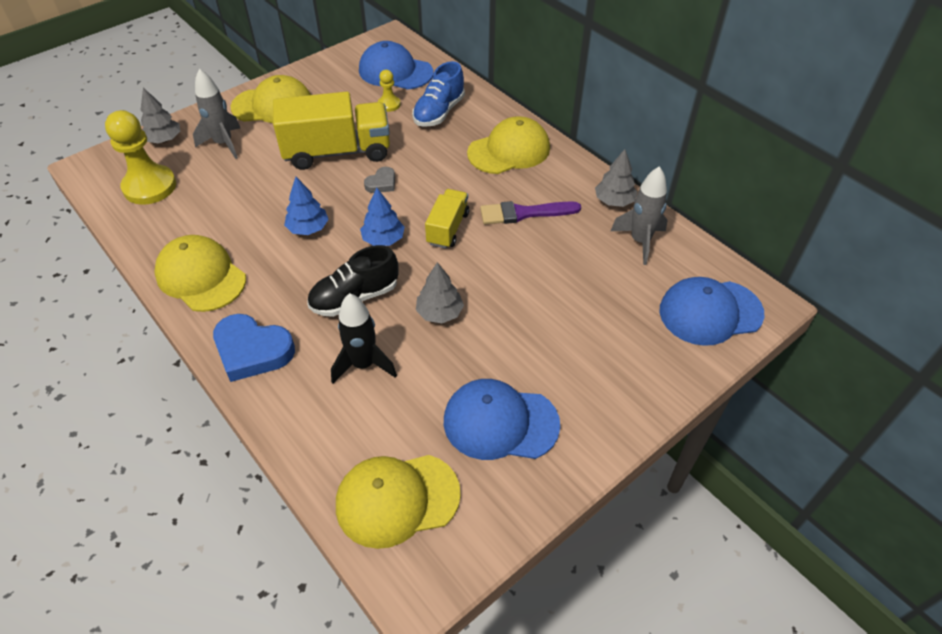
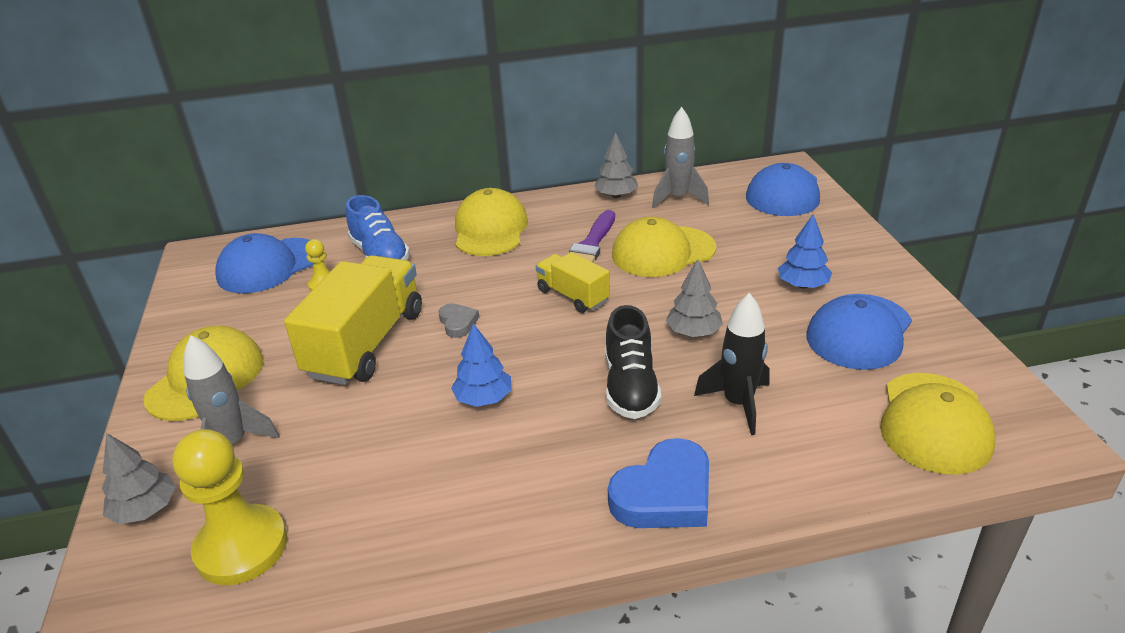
camera: 60 degrees left, 15 degrees down
yellow cap [154,235,246,312] -> yellow cap moved to [612,217,716,277]
blue tree [360,188,405,246] -> blue tree moved to [778,214,832,289]

